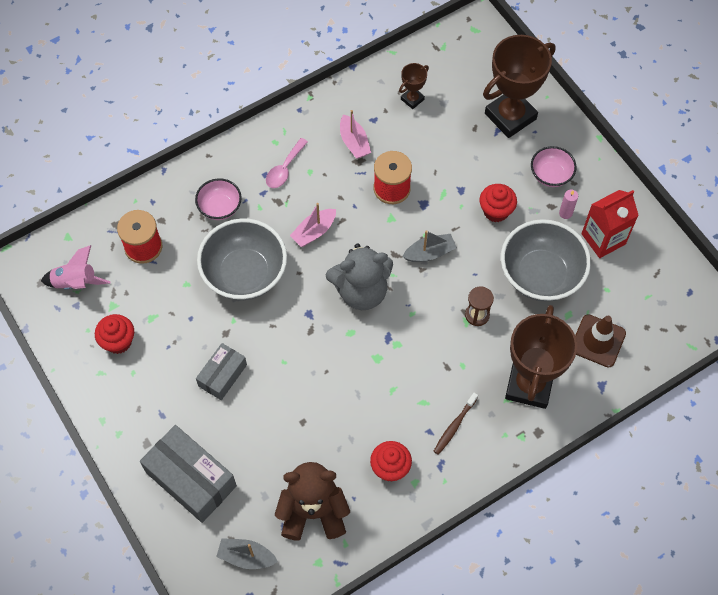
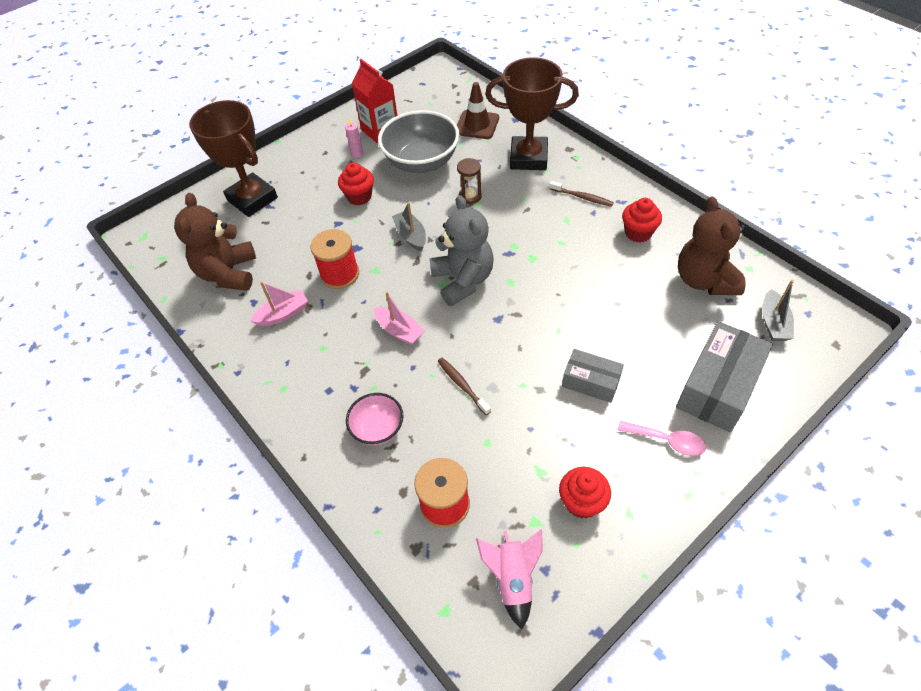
camera: 95 degrees left, 10 degrees down
grey bowl [197,218,287,300] -> brown toothbrush [438,358,491,415]
pink spoon [266,138,308,188] -> pink spoon moved to [618,421,706,456]
brown trophy [399,63,429,109] -> brown teddy bear [174,193,256,291]
pink bowl [531,146,577,187] -> none

